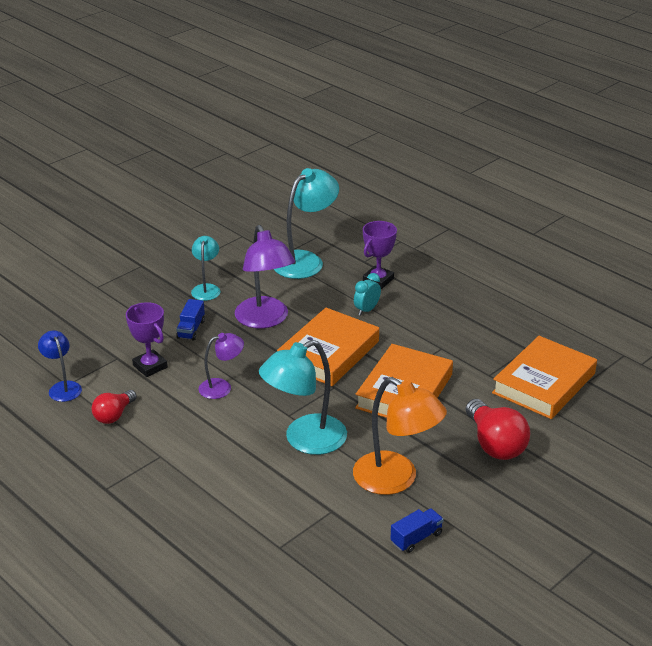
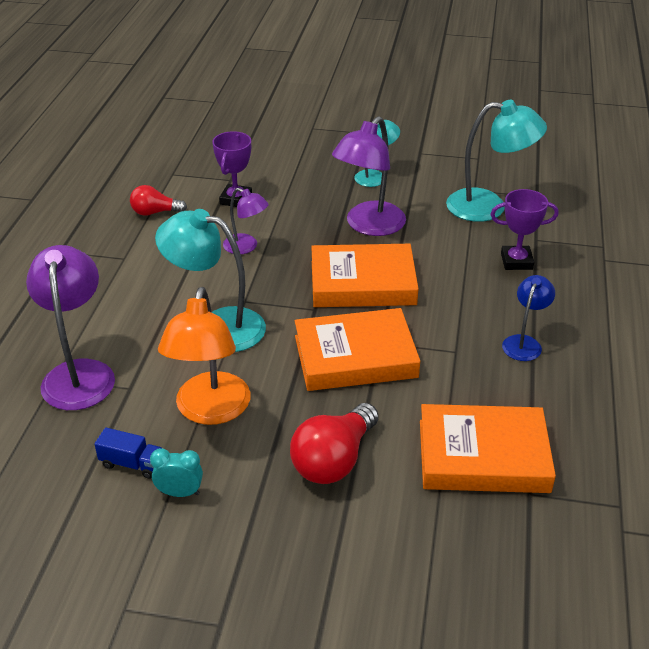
camera: 55 degrees right, 5 degrees up
blue lamp [38,330,82,402] -> blue lamp moved to [502,275,555,361]
blue truck [176,299,205,341] -> none
turquoise clock [354,273,381,316] -> turquoise clock moved to [150,448,203,497]
none -> purple lamp [26,245,115,410]

